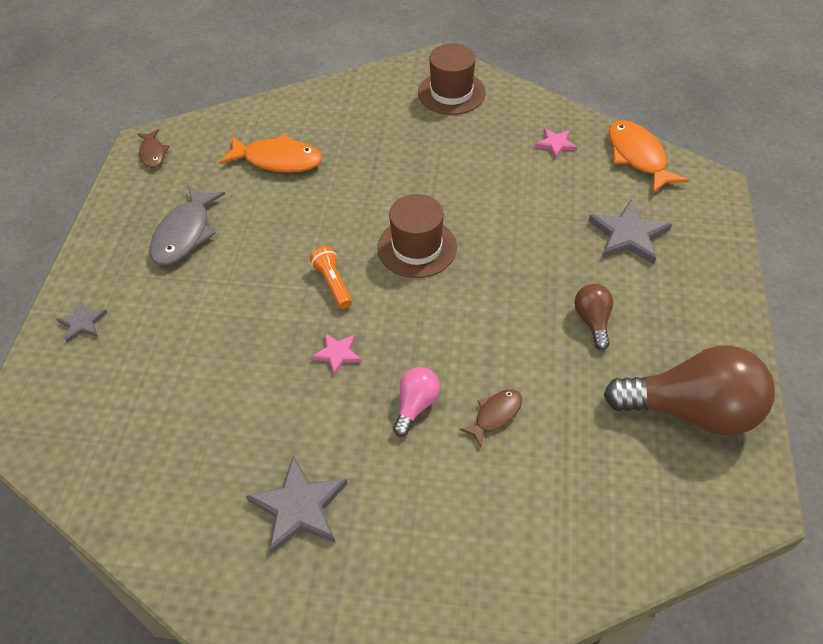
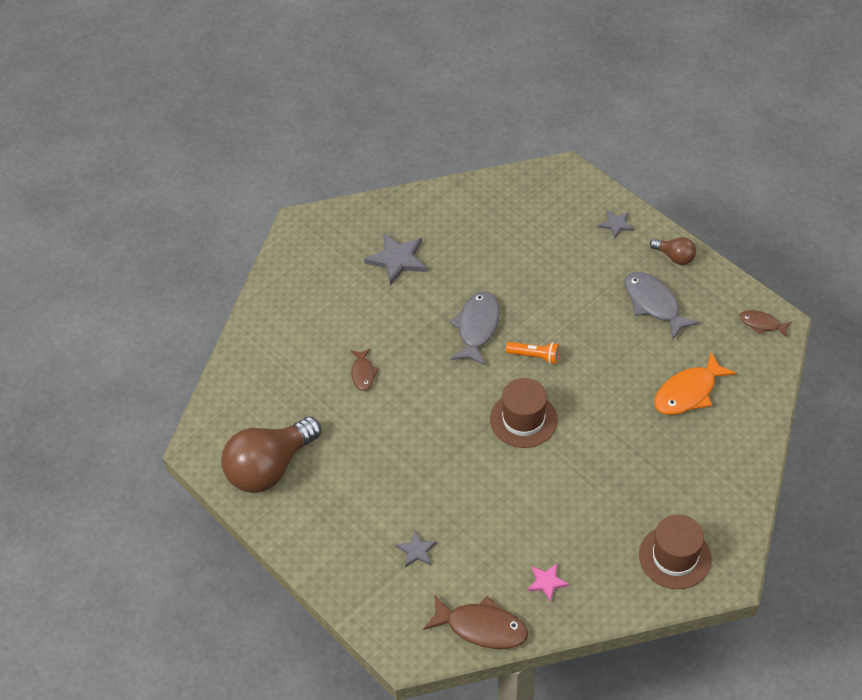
camera: 130 degrees right, 0 degrees up
pink star [311,333,362,376] -> grey fish [450,291,500,366]
pink light bulb [393,367,440,437] -> none
brown light bulb [574,284,613,350] -> brown light bulb moved to [650,237,696,265]
grey star [589,199,672,264] -> grey star [396,531,437,568], size x0.56
orange fish [609,120,689,193] -> brown fish [423,595,528,649]

